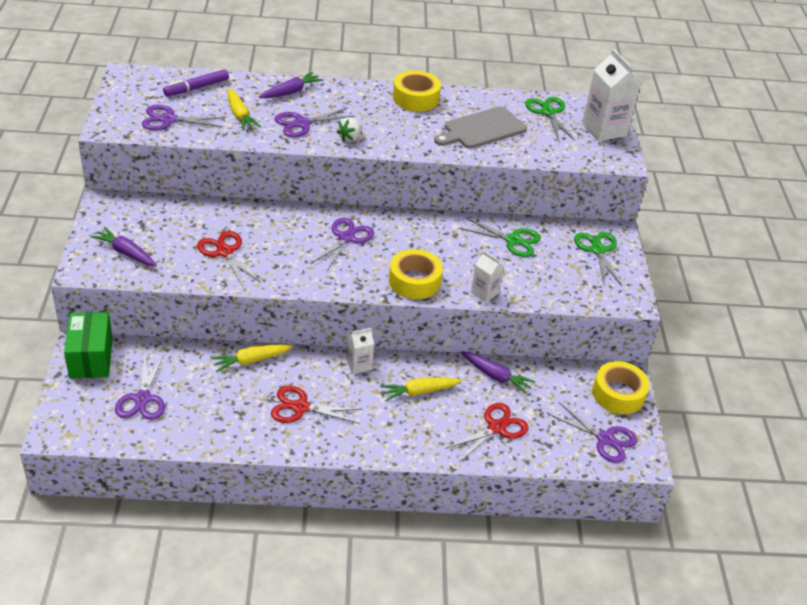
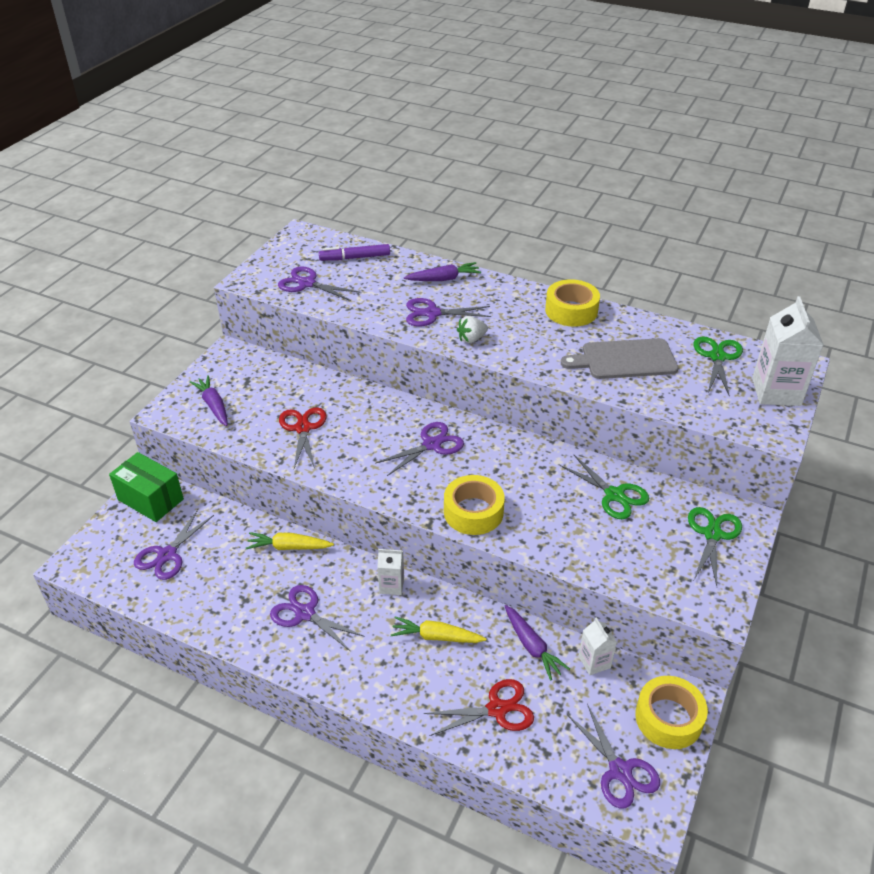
camera: 30 degrees right, 0 degrees up
green box [64,312,113,379] -> green box turned 75 degrees counterclockwise [109,452,184,522]
yellow carrot [228,88,261,131] -> none
red scissors [271,386,363,423] -> purple scissors [270,585,365,652]
white carton [471,251,504,302] -> white carton moved to [579,618,617,675]

